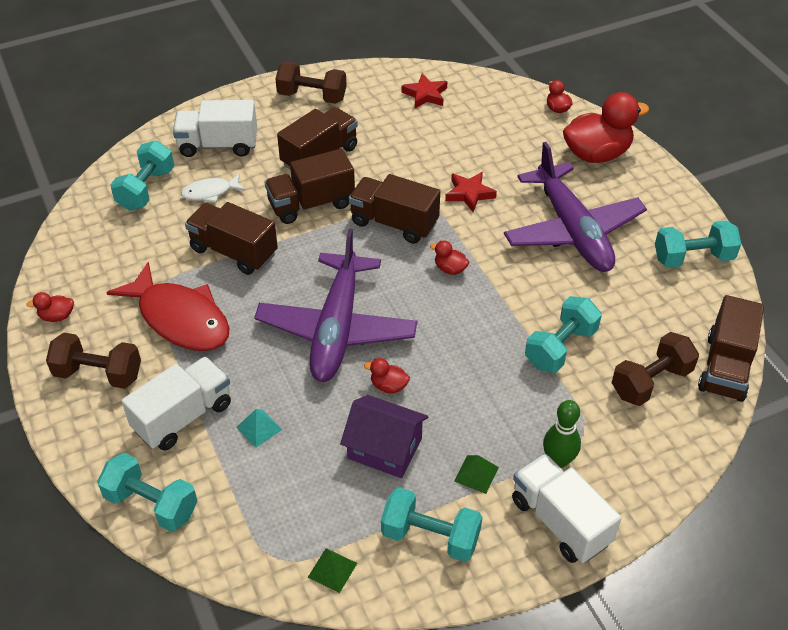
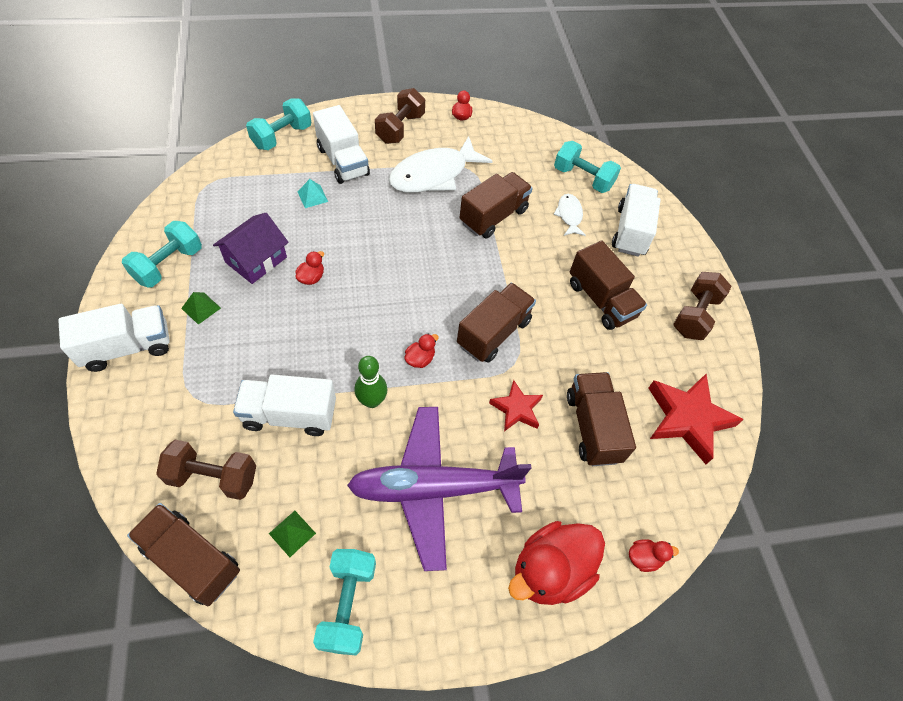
camera: 100 degrees right, 10 degrees up
red fish [106,262,229,351] -> white fish [389,136,493,193]
purple plane [254,229,417,382] -> none
brown truck [265,149,355,224] -> brown truck moved to [567,372,636,466]
green pyramid [308,548,357,593] -> green pyramid moved to [269,511,316,557]
red star [402,74,447,108] -> red star [648,374,744,464], size x1.73
turquoise dumbbell [525,296,602,373] -> white truck [233,375,336,436]
green bowling pin [543,400,581,468] -> green bowling pin moved to [354,356,387,408]
red duck [563,92,649,163] -> red duck turned 60 degrees clockwise [508,521,605,605]
brown dumbbell [612,332,699,406] -> brown dumbbell turned 60 degrees counterclockwise [156,440,256,500]

